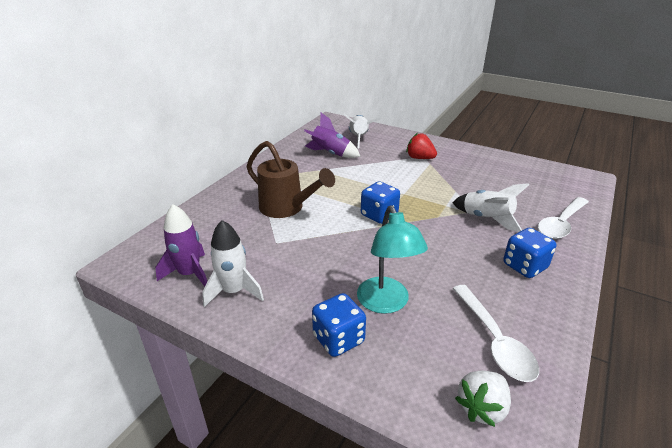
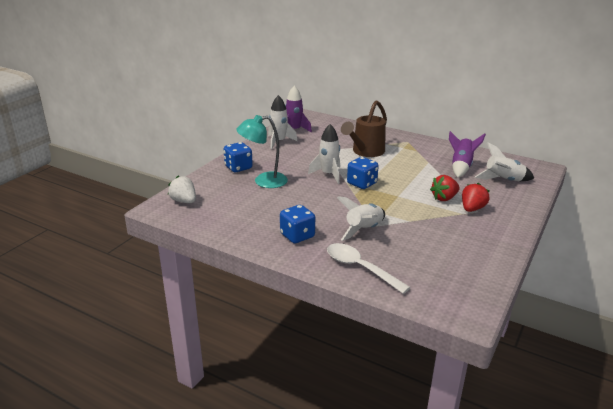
camera: 90 degrees right, 5 degrees down
white spoon [452,285,539,382] -> none
none -> white rocket [308,124,340,184]
none -> red strawberry [430,175,460,201]

